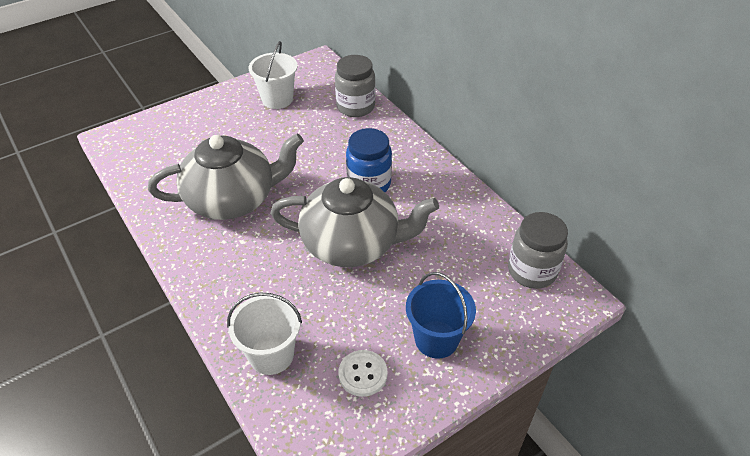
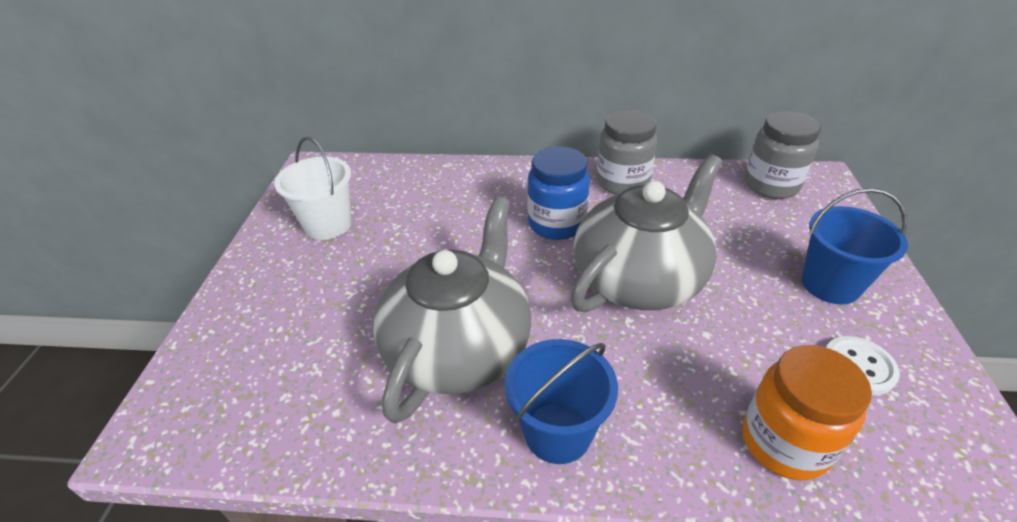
camera: 50 degrees left, 5 degrees down
white bucket [227,293,302,375] -> orange jar [743,345,872,480]
grey jar [335,55,375,117] -> grey jar moved to [596,109,657,195]
none -> blue bucket [505,339,618,464]

